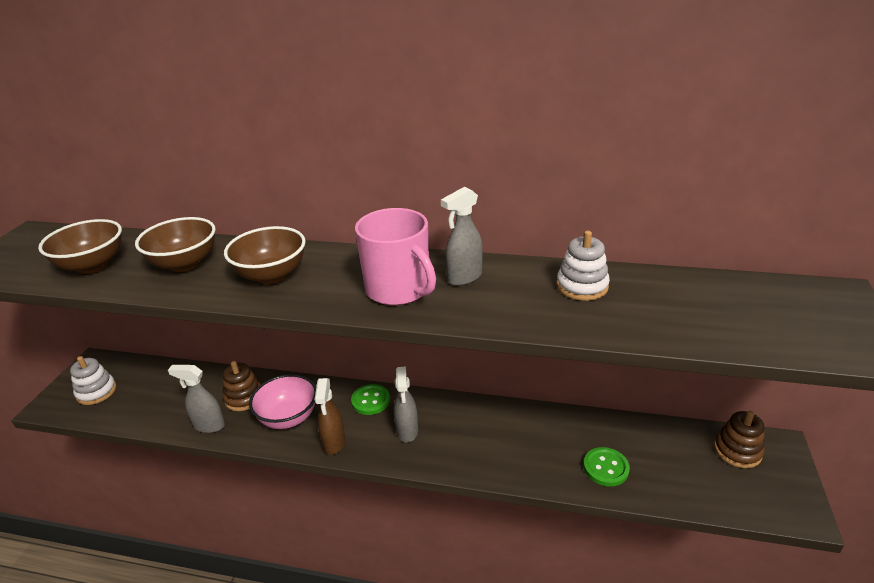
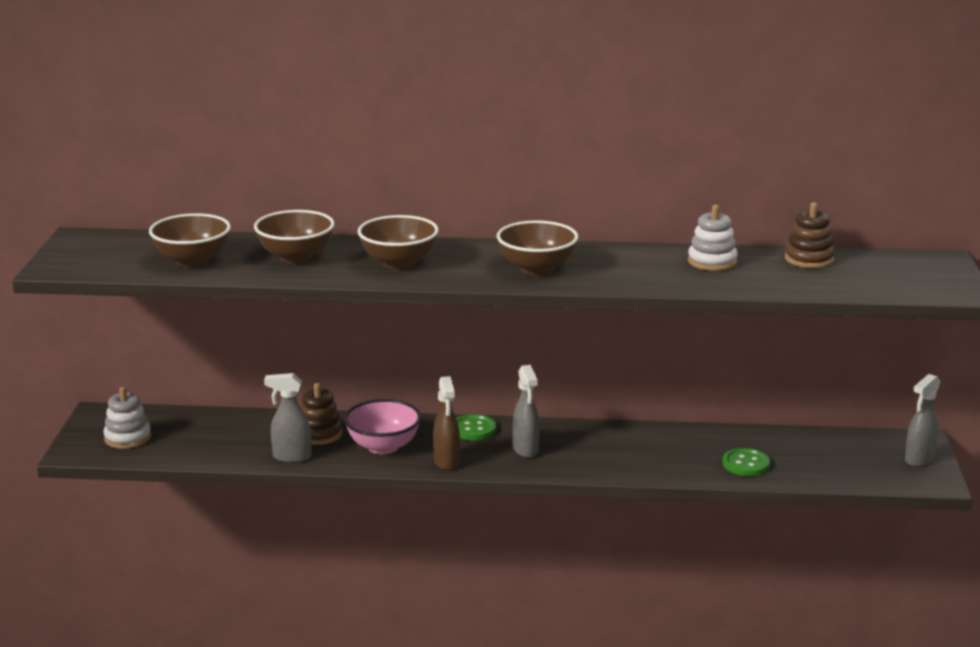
camera: 10 degrees left, 10 degrees down
pink mug [355,208,436,305] -> brown bowl [497,220,578,275]
grey spray bottle [441,187,483,286] -> grey spray bottle moved to [905,374,941,467]
brown stacking toy [714,411,764,468] -> brown stacking toy moved to [785,202,835,268]

